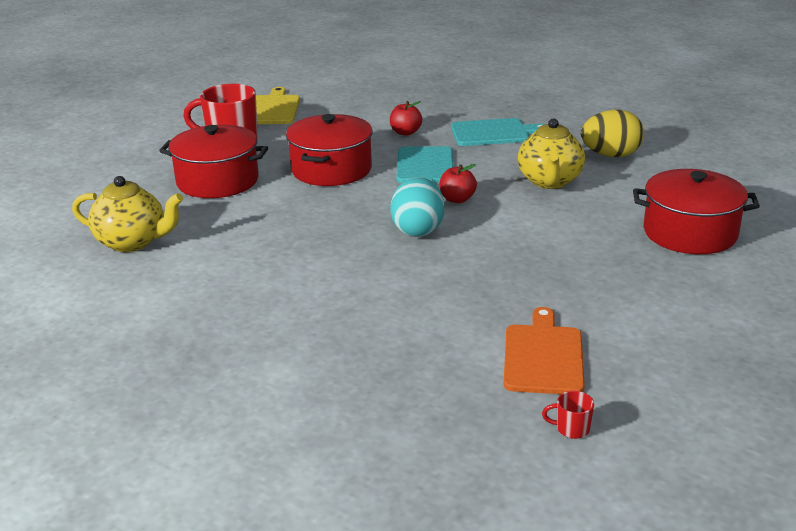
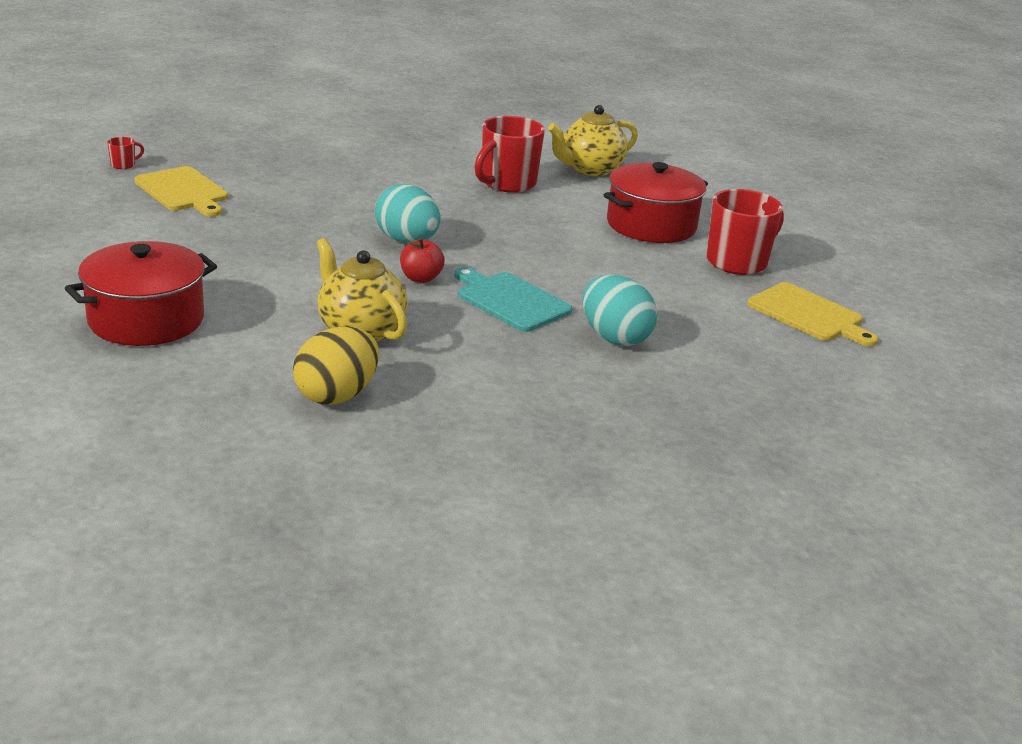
camera: 130 degrees right, 0 degrees up
red pot [286,114,373,186] -> none
red apple [390,101,422,136] -> turquoise egg [582,275,657,346]
turquoise cutting board [451,118,545,146] -> none
orange cutting board [504,307,585,394] -> yellow cutting board [134,166,228,217]
none -> red mug [474,116,545,193]

